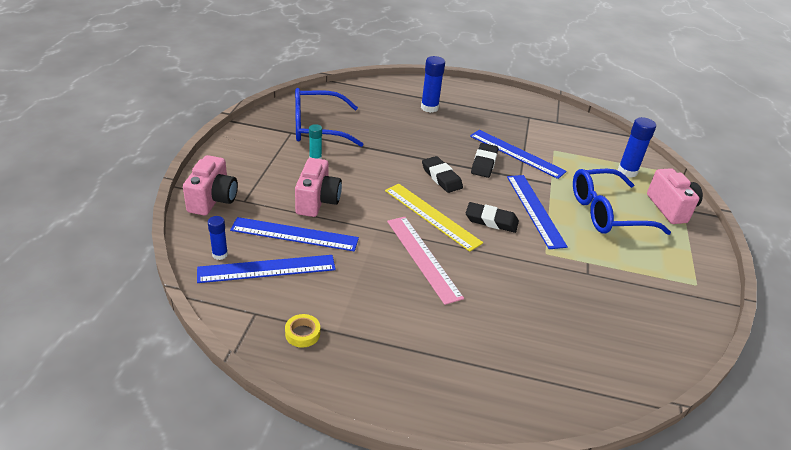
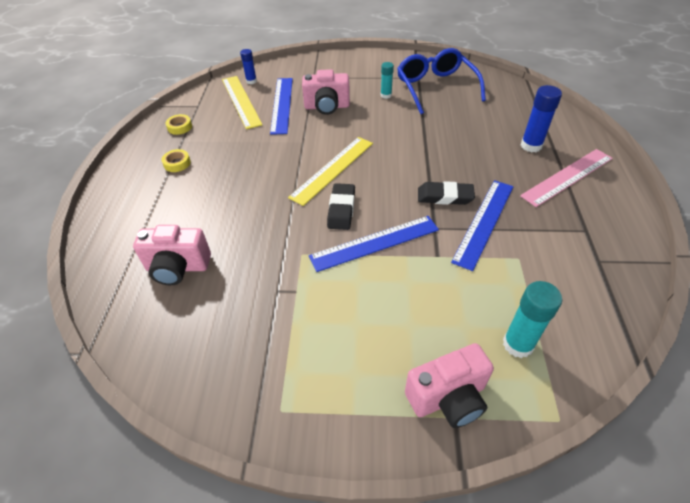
camera: 85 degrees right, 10 degrees up
pink camera [183,155,238,215] -> pink camera moved to [133,225,211,285]
blue ruler [197,255,336,283] -> yellow ruler [222,76,263,129]
pink ruler [387,217,464,305] -> pink ruler moved to [520,149,613,207]
black eraser [422,156,463,193] -> none
blue glasses [573,169,671,235] -> none
blue glue stick [618,117,656,178] -> turquoise glue stick [503,281,562,358]
none -> yellow tape [161,149,191,172]

